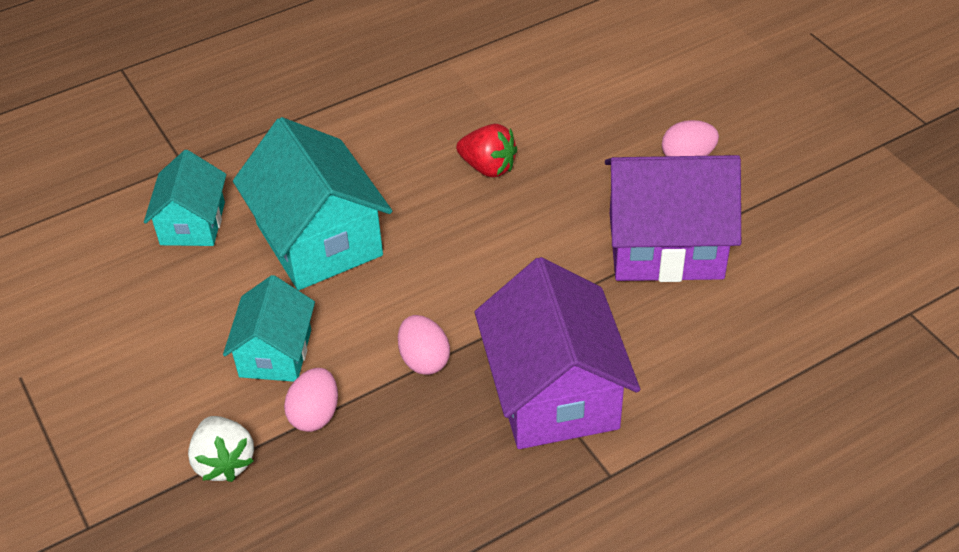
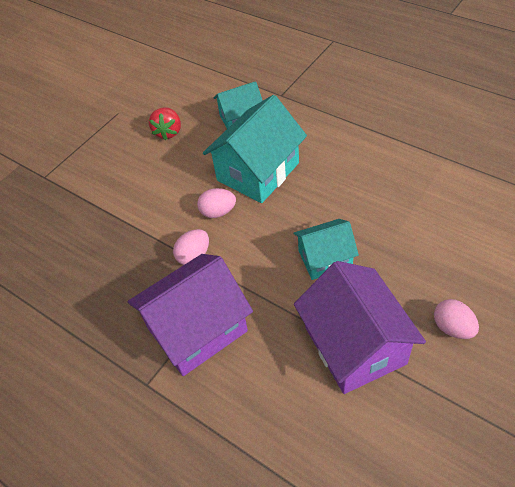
camera: 70 degrees right, 5 degrees up
white strawberry [188,416,254,482] -> none
turquoise house [223,275,315,382] -> turquoise house moved to [294,219,359,280]
pink egg [284,368,338,432] -> pink egg moved to [197,188,236,218]
red strawberry [456,124,517,178] -> red strawberry moved to [149,107,181,140]

